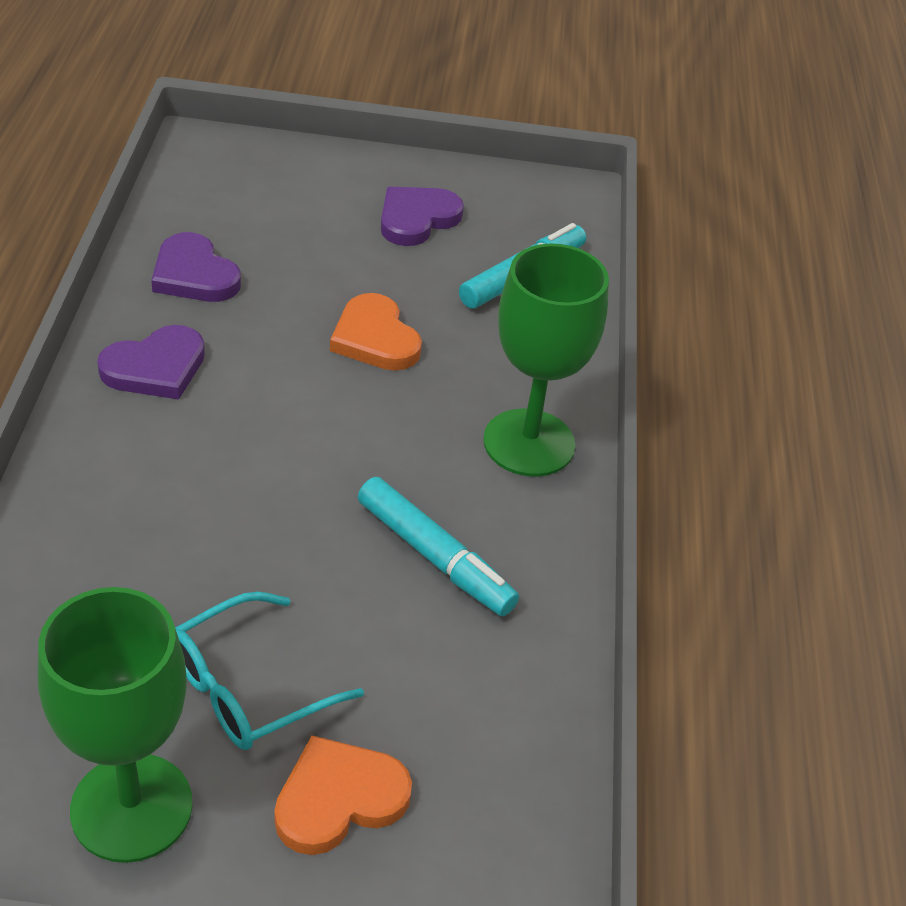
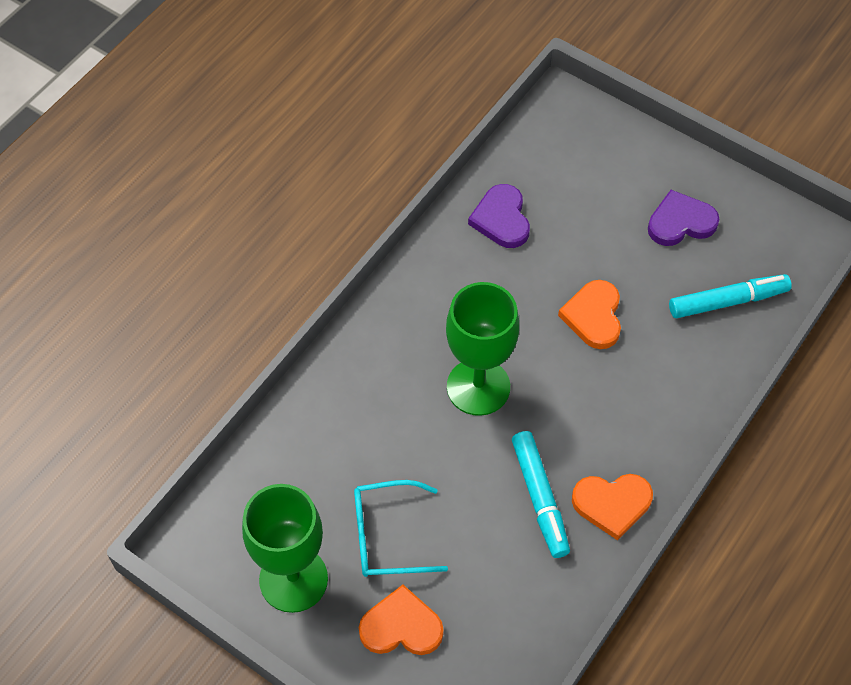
camera: 35 degrees right, 15 degrees up
purple heart [97,325,205,399] -> none
green goblet [483,243,609,477] -> green goblet moved to [446,282,519,416]
none -> orange heart [572,474,653,540]

